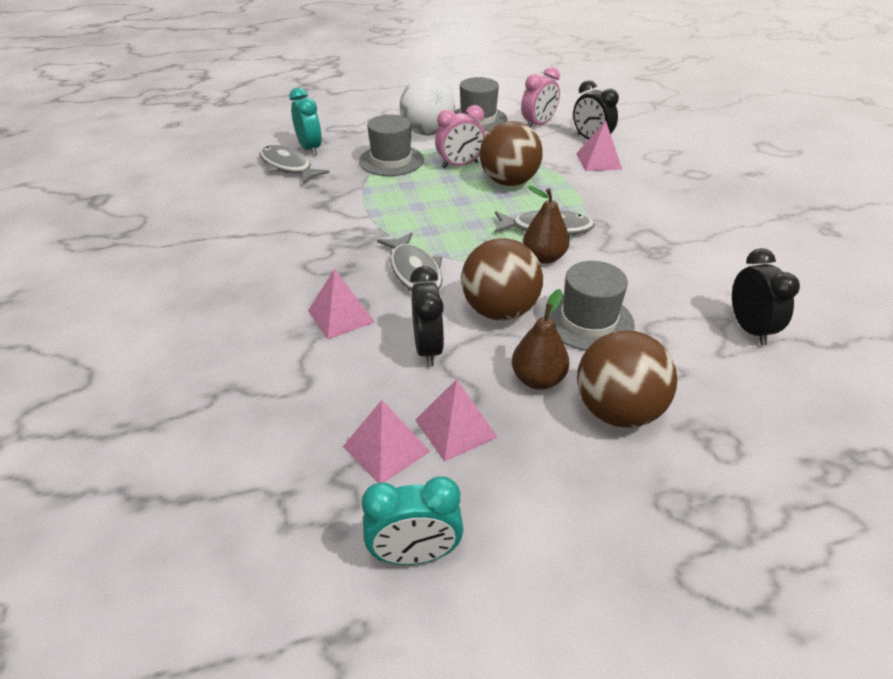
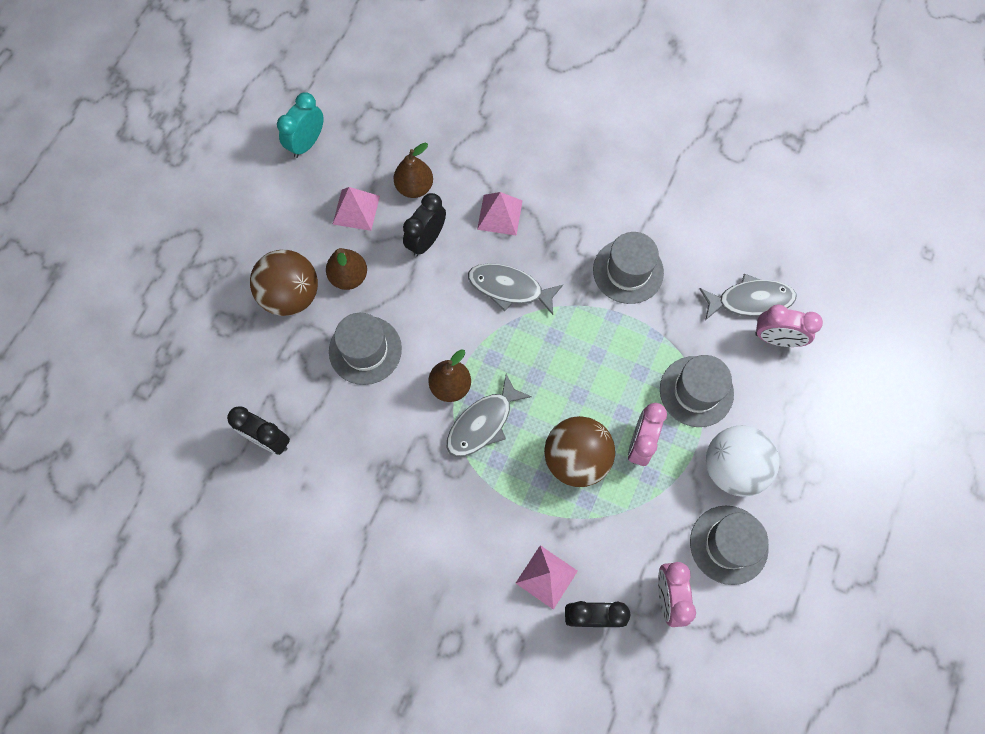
camera: 130 degrees right, 30 degrees up
turquoise clock [289,88,322,156] -> pink clock [755,304,823,347]
pink pyramid [343,400,431,483] -> none
black clock [410,266,444,366] -> black clock turned 90 degrees clockwise [403,193,446,256]
brown ball [461,238,543,320] -> none
none -> brown pear [394,143,433,198]
none -> grey hat [593,232,664,304]

